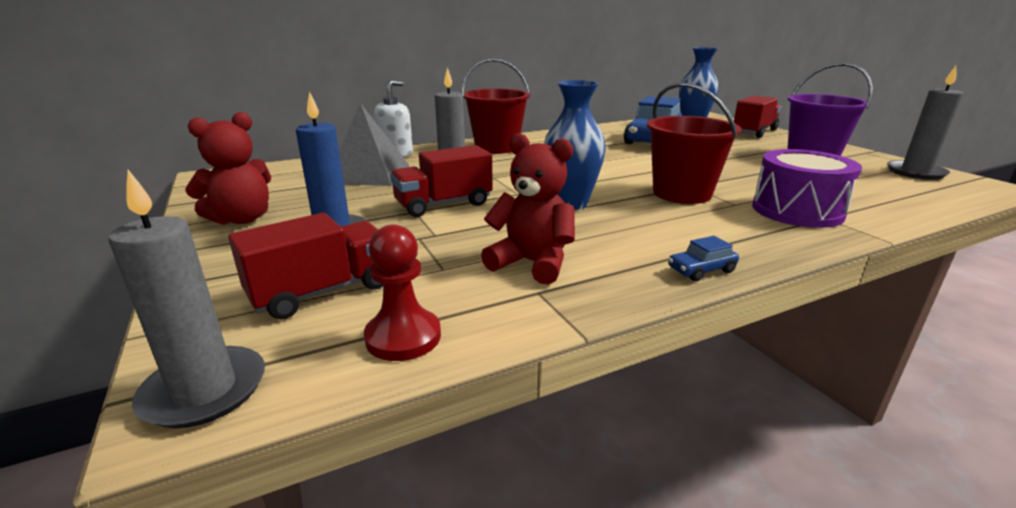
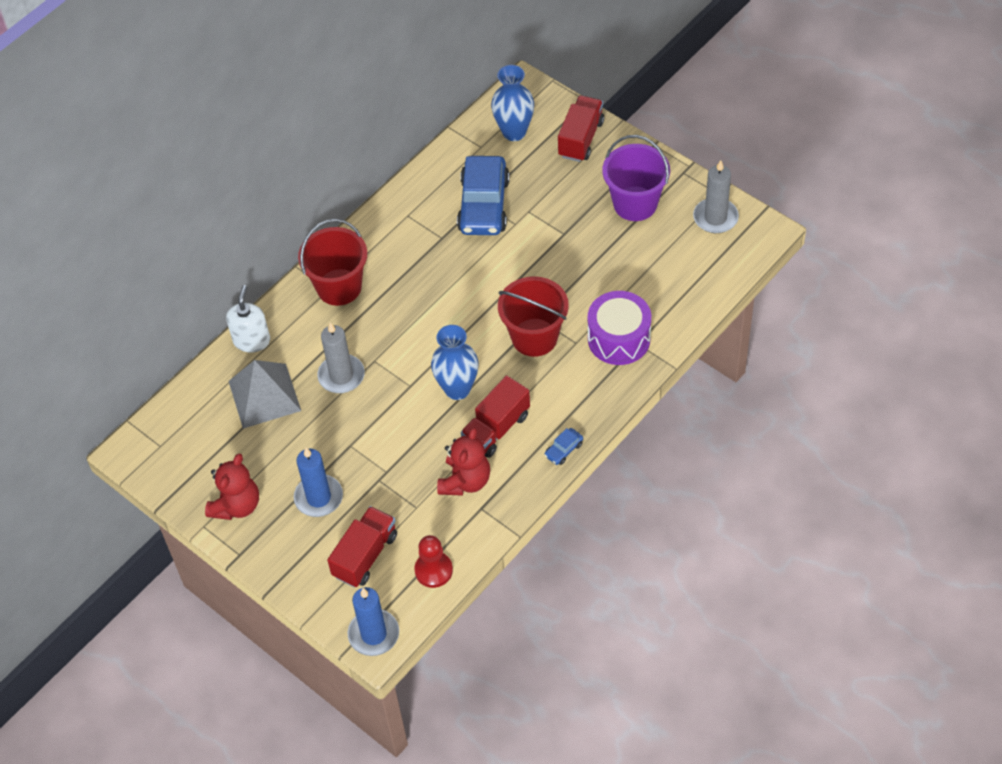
camera: 20 degrees left, 30 degrees up
grey candle [108,170,265,428] -> blue candle [348,587,399,656]
red truck [390,145,493,217] -> red truck moved to [461,375,530,458]
red teddy bear [481,133,575,285] -> red teddy bear turned 105 degrees clockwise [437,427,490,496]

